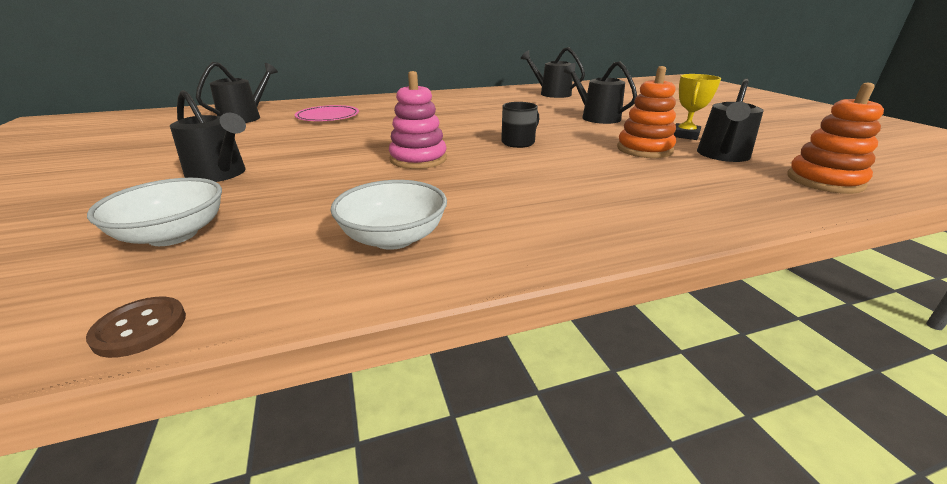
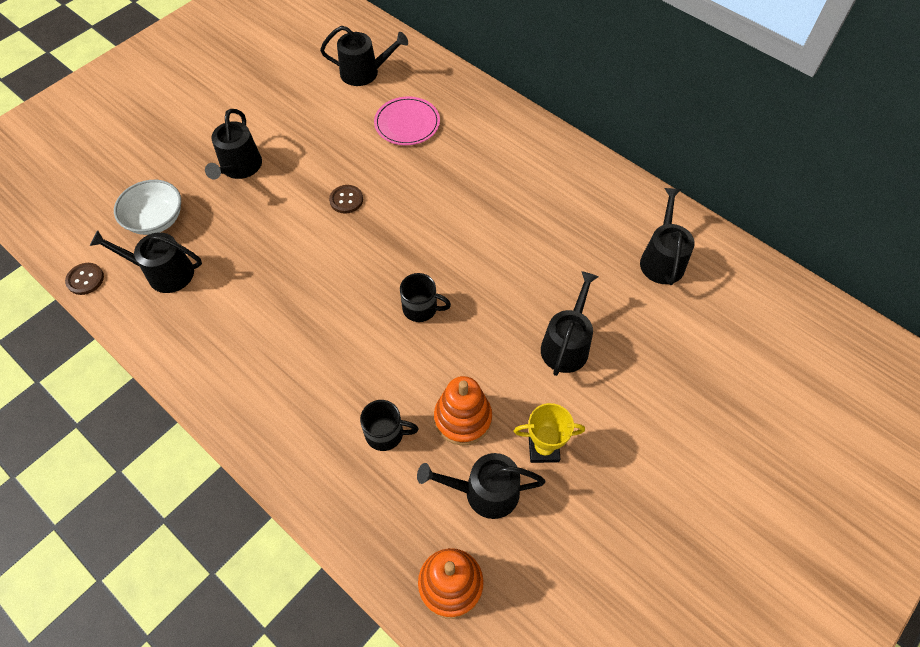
camera: 60 degrees right, 30 degrees up
white bowl [330,180,447,250] -> none
pink stacking toy [389,71,447,169] -> none
none -> black watering can [90,230,202,293]
none -> brown button [329,185,363,214]
none -> black mug [360,400,419,451]

